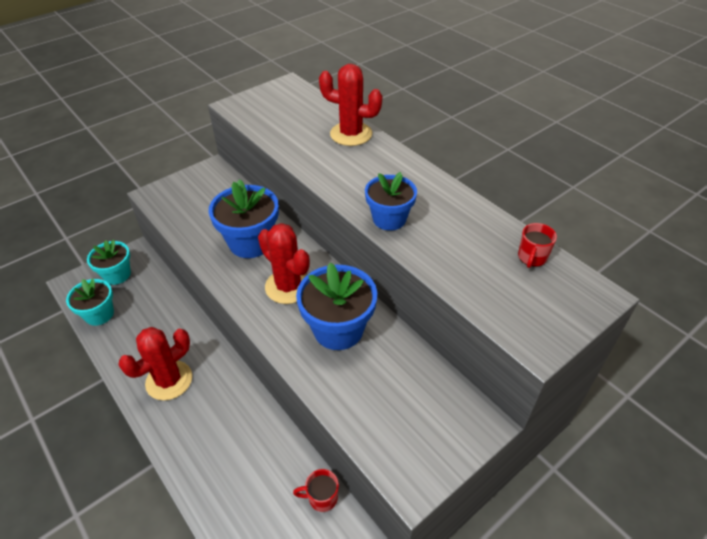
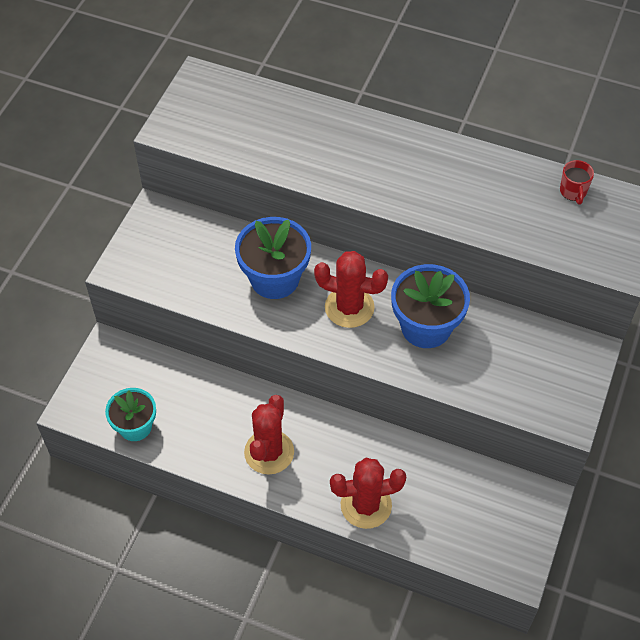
camera: 30 degrees left, 10 degrees up
turquoise flower pot [87,240,131,285] -> none
red mug [293,469,339,512] -> none
red cactus [319,64,382,146] -> red cactus moved to [330,458,406,529]
blue flower pot [365,172,417,231] -> none

